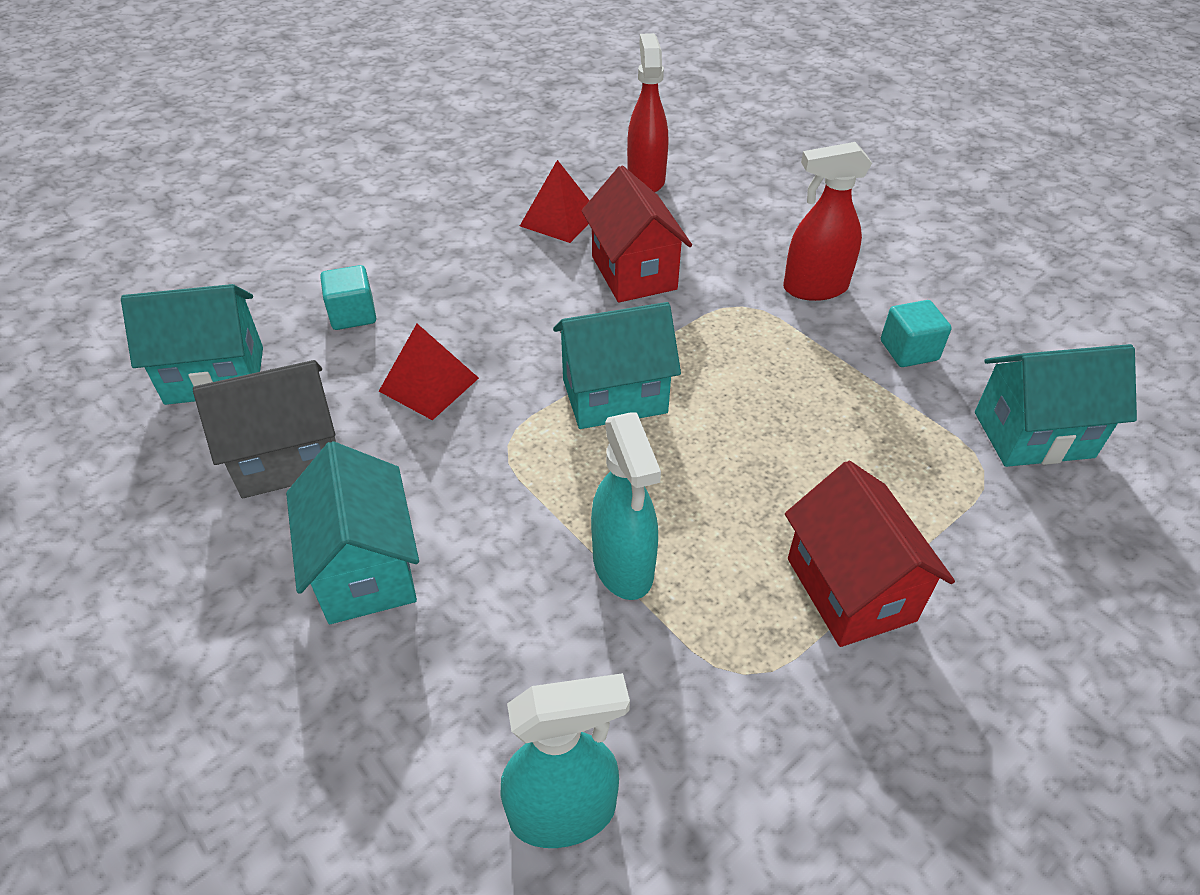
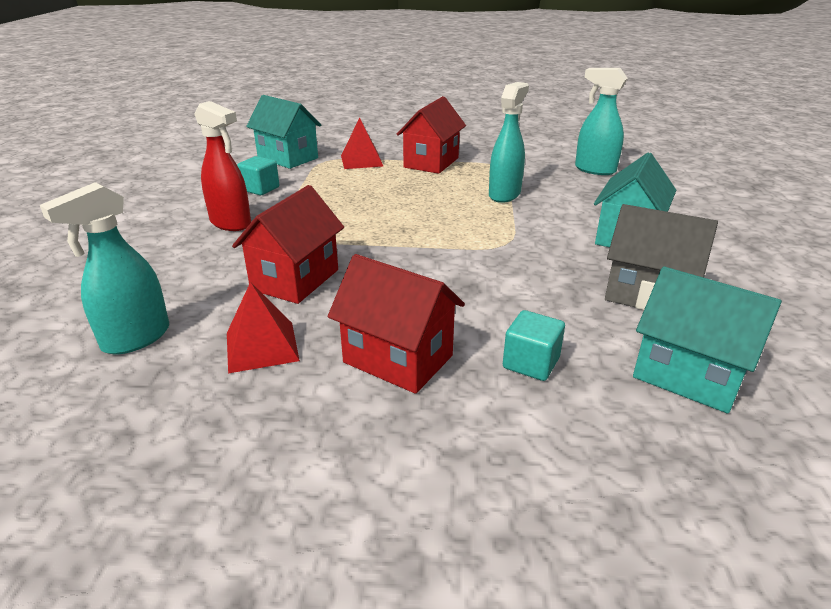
camera: 135 degrees left, 15 degrees down
red pyramid [379,324,479,420] -> red pyramid moved to [341,117,384,169]
turquoise house [553,302,681,429] -> none
red spray bottle [627,33,668,192] -> turquoise spray bottle [40,182,169,355]
none -> red house [328,254,465,394]

